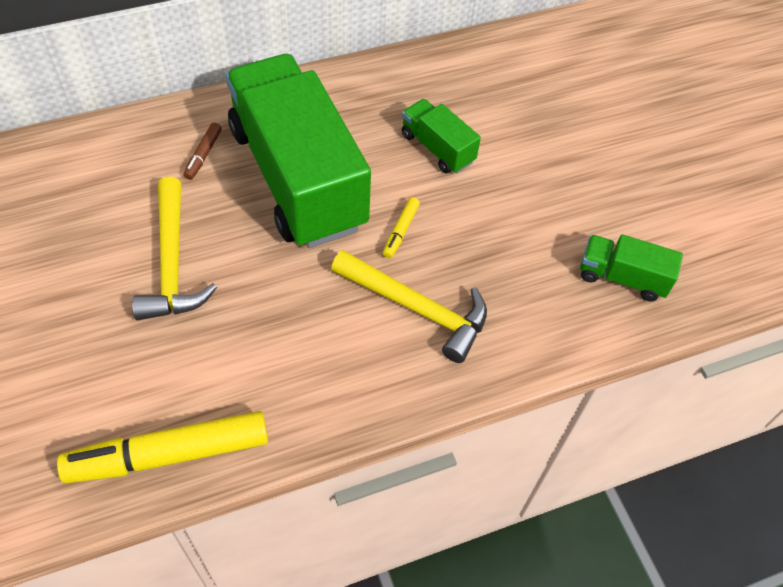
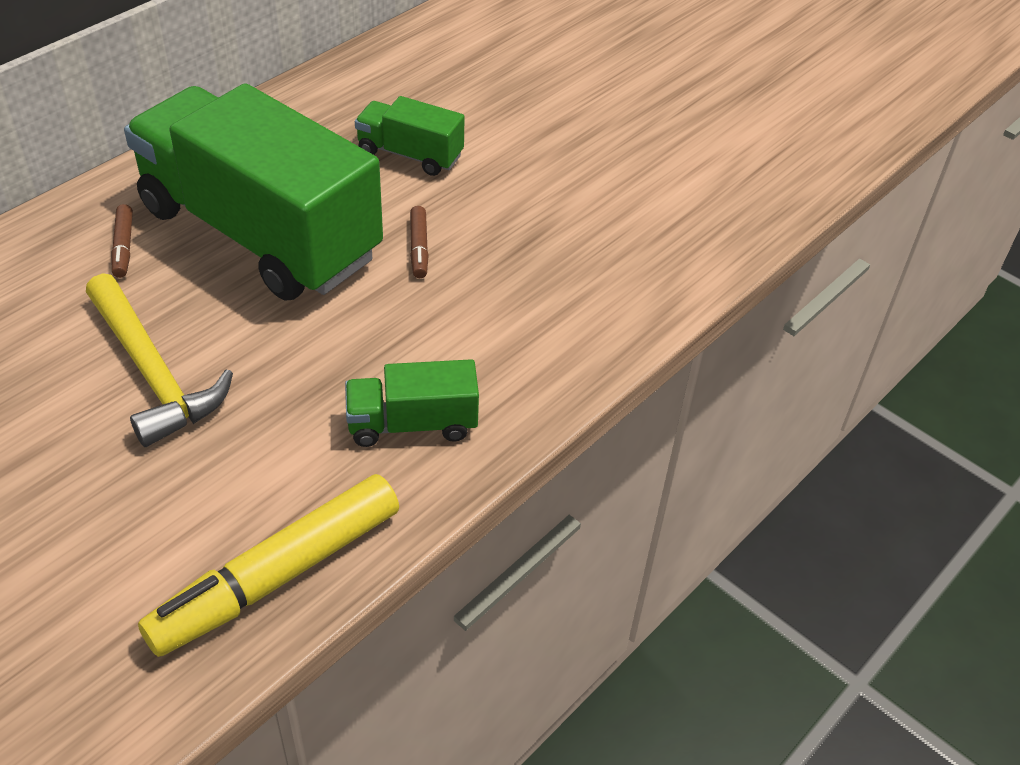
camera: 25 degrees left, 10 degrees down
yellow hammer [331,250,487,363] -> none
yellow marker [383,197,420,258] -> brown marker [410,206,429,278]
green truck [580,234,683,301] -> green truck moved to [345,359,479,447]

